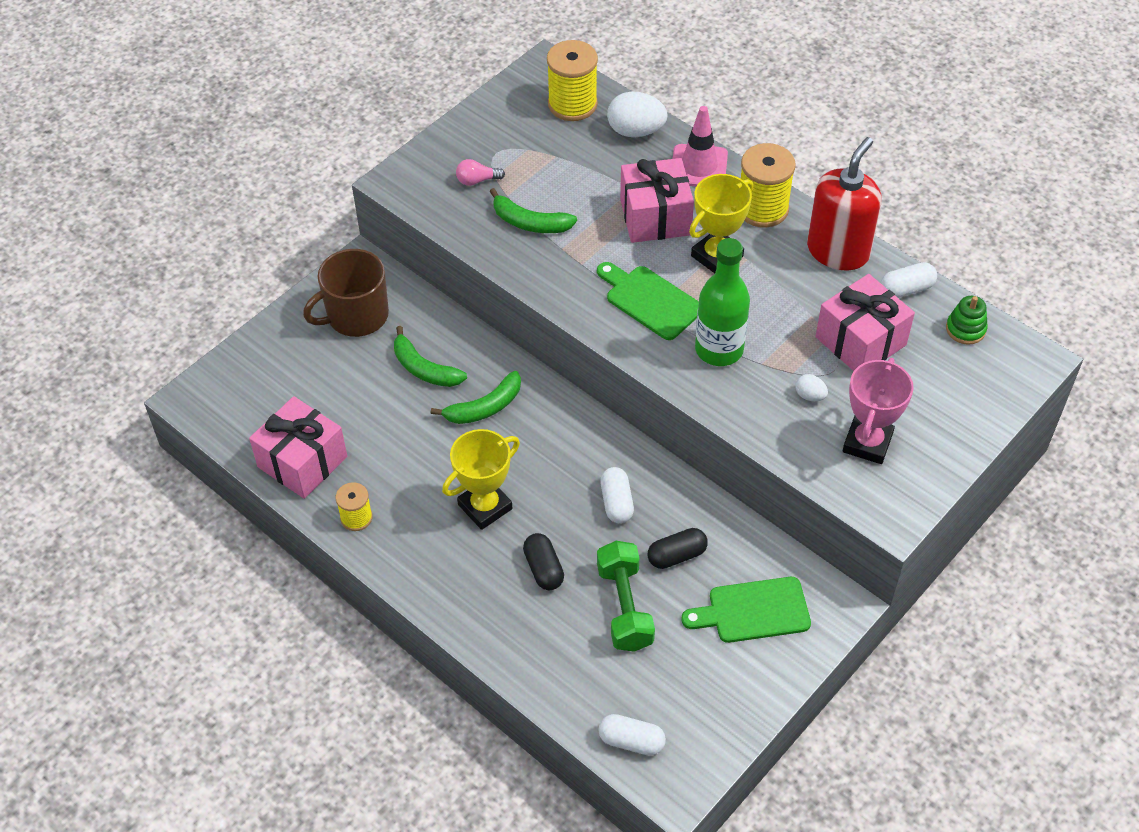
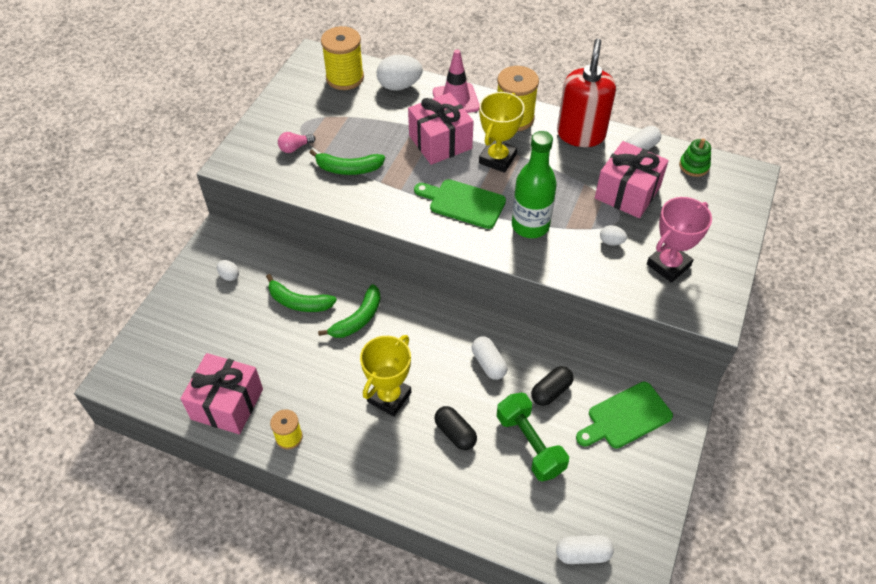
camera: 20 degrees left, 0 degrees up
brown mug [303,249,389,337] -> white egg [217,260,239,281]
pink trophy [843,358,914,464] -> pink trophy turned 45 degrees clockwise [647,197,712,283]

